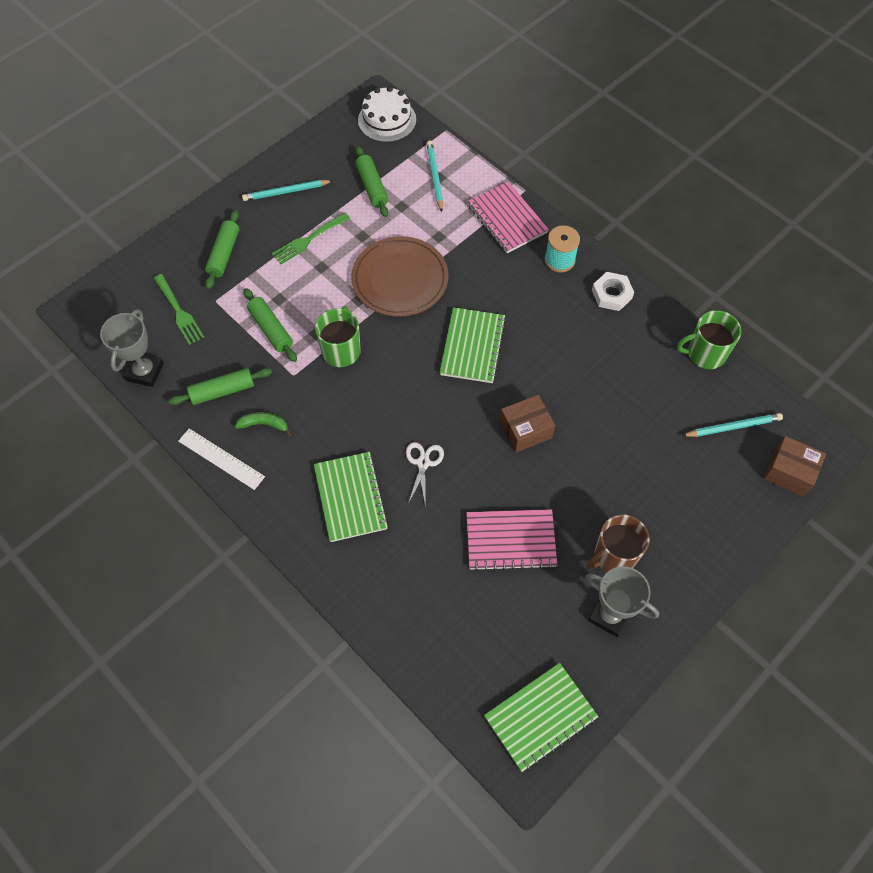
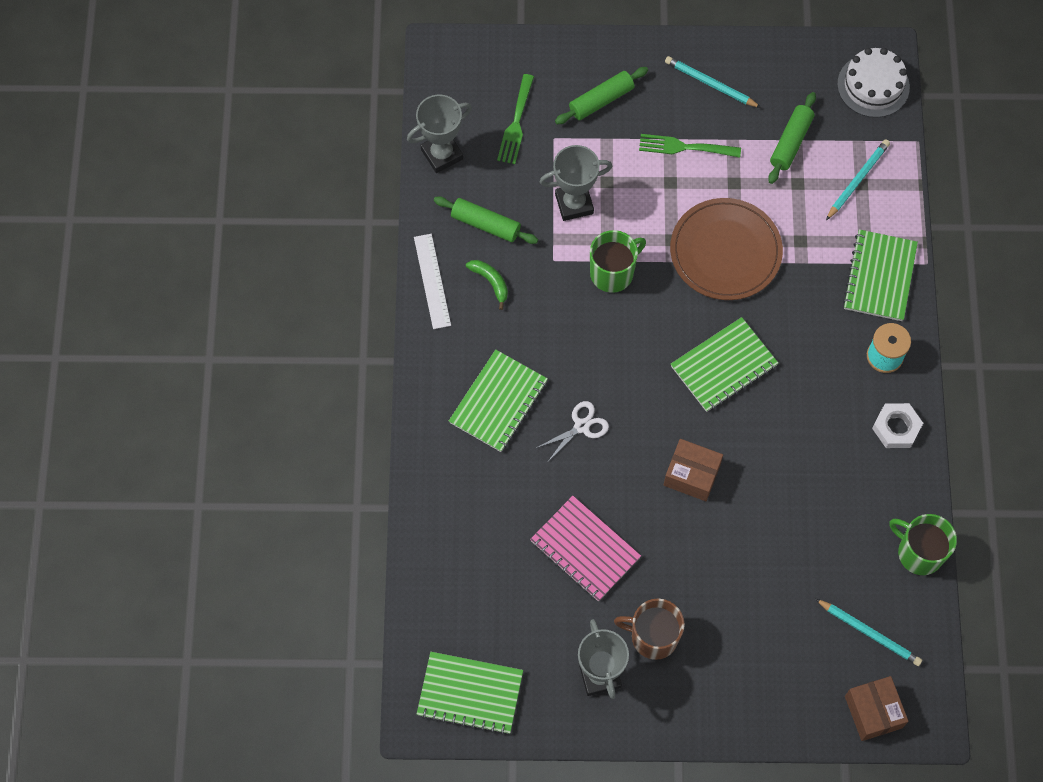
camera: 45 degrees right, 5 degrees up
green rolling pin [243,288,297,362] -> grey trophy [540,145,612,221]
pink notebook [467,181,549,253] -> green notebook [843,229,918,321]

